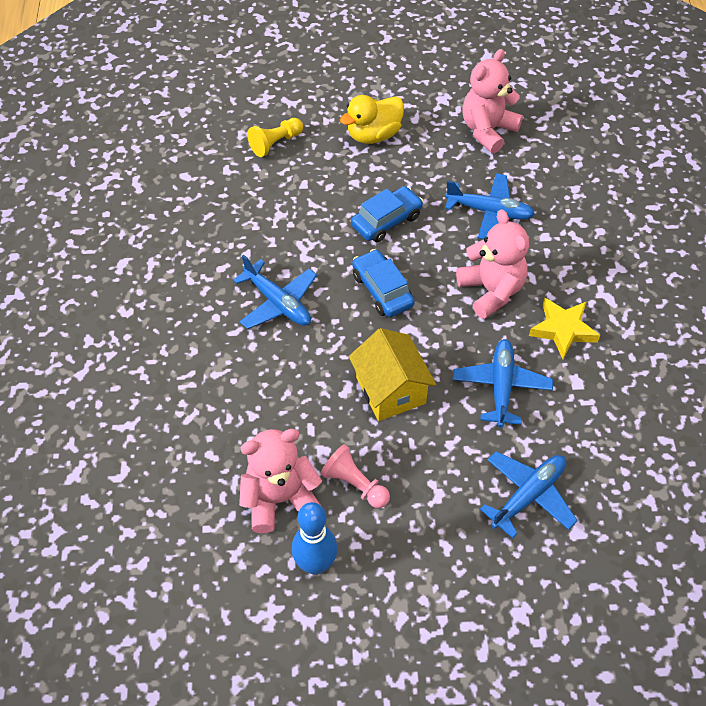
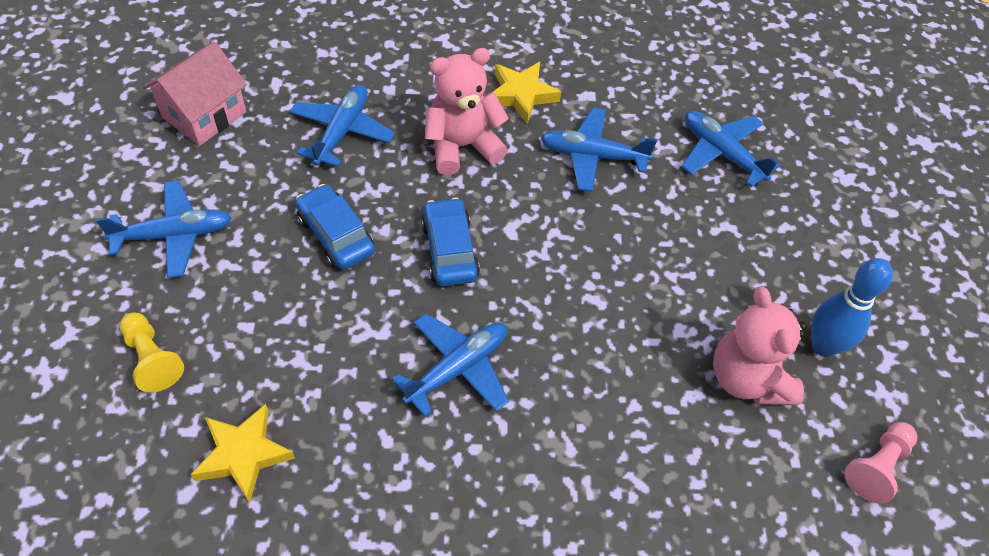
camera: 90 degrees left, 0 degrees up
pink pawn [320,444,390,508] -> pink pawn moved to [844,422,917,504]
yellow duck [340,95,404,144] -> blue plane [96,180,232,278]
yellow house [349,328,436,421] -> none
blue car [352,249,415,317] -> blue car turned 105 degrees clockwise [421,197,480,286]
pink teddy bear [462,49,523,153] -> pink house [143,42,247,146]
none -> yellow star [191,404,295,503]

